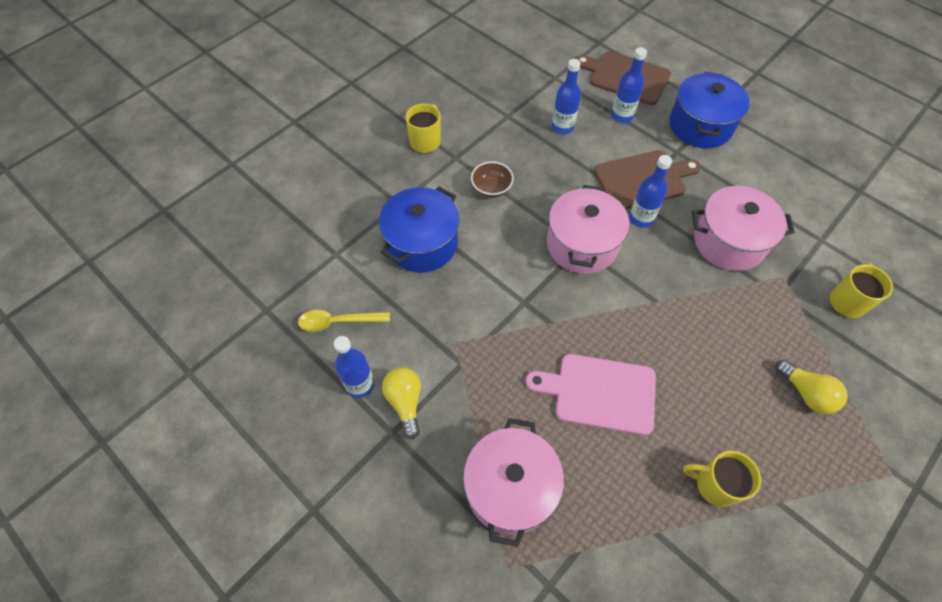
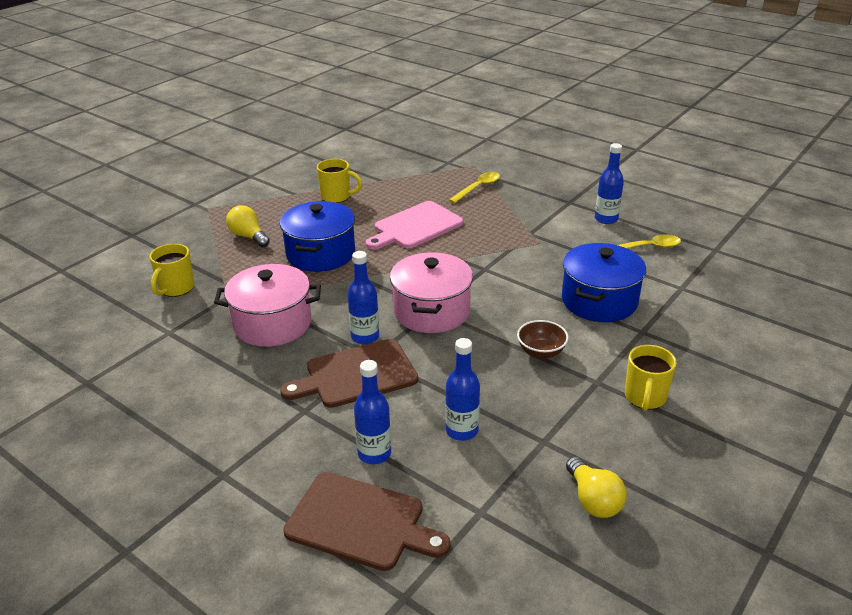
camera: 175 degrees right, 25 degrees down
yellow light bulb [382,367,421,439] -> yellow light bulb moved to [566,456,627,518]
pink pot [463,418,564,547] -> yellow spoon [449,172,500,203]
pink cutting board [526,354,656,435] -> pink cutting board turned 135 degrees clockwise [366,201,464,250]
blue pot [670,72,750,148] -> blue pot moved to [280,201,355,272]

